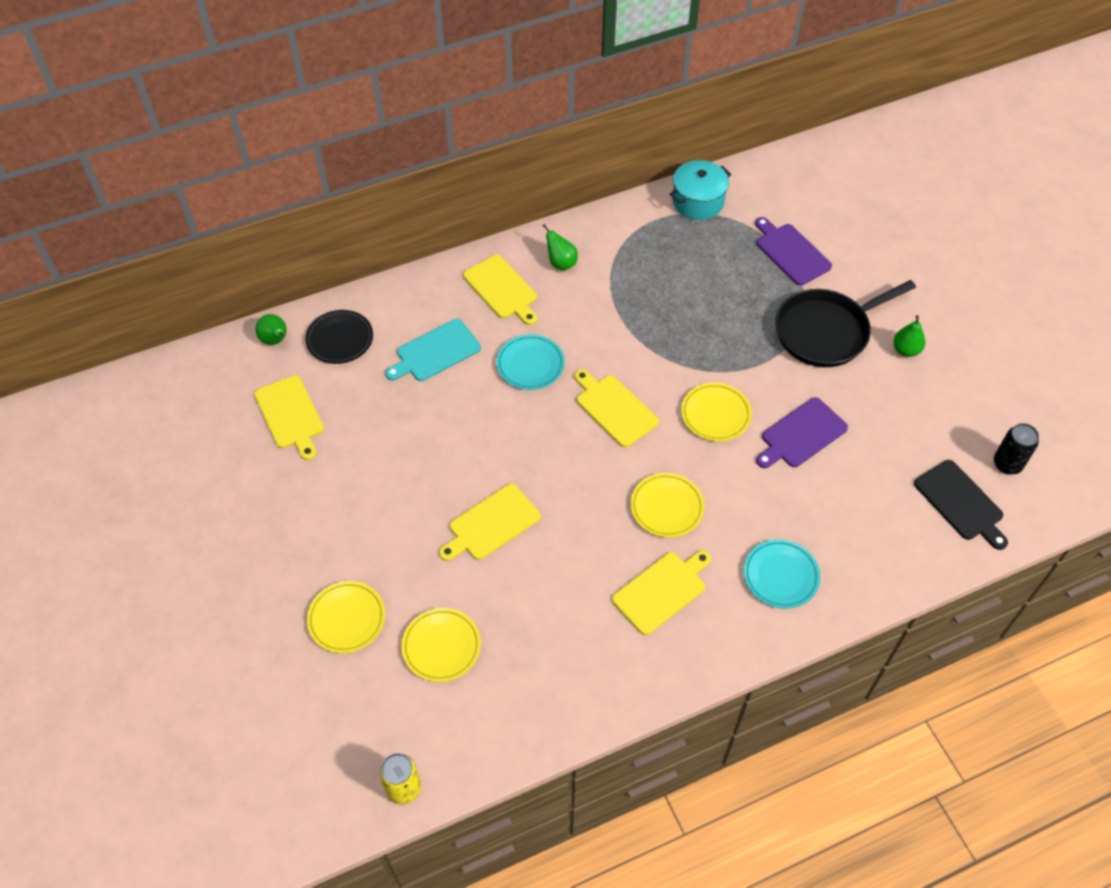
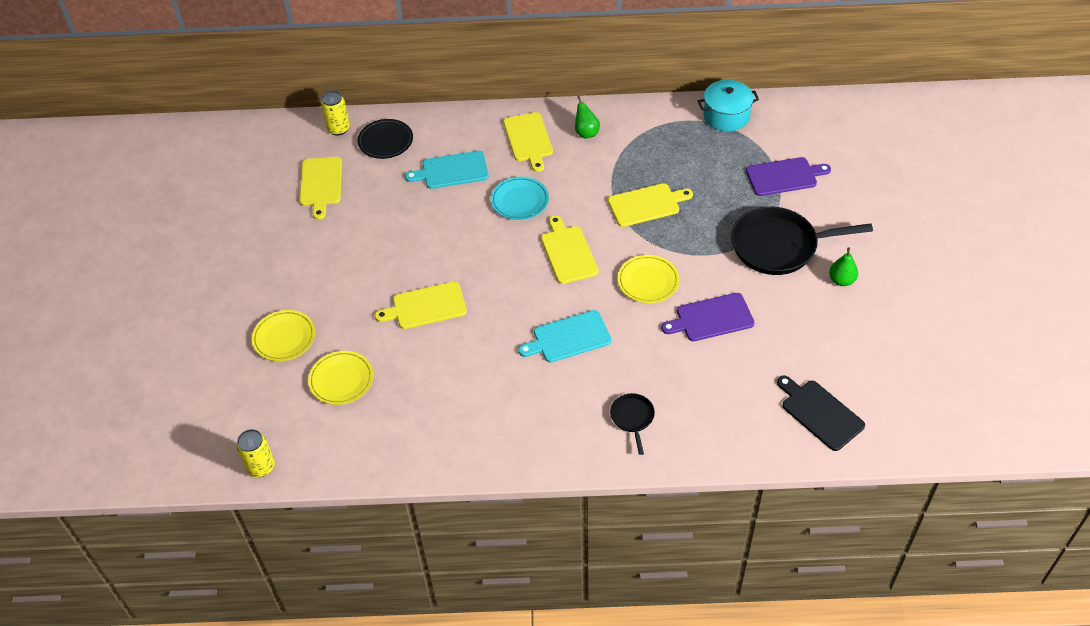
camera: 25 degrees right, 5 degrees down
green pear [255,314,287,345] -> yellow can [321,91,350,136]
yellow cutting board [612,551,711,635] -> yellow cutting board moved to [608,183,693,227]
yellow plate [631,473,704,538] -> turquoise cutting board [518,310,612,363]
turquoise plate [743,539,820,609] -> black pan [610,393,655,455]
purple cutting board [755,217,832,286] -> purple cutting board turned 90 degrees clockwise [746,157,831,196]
black cutting board [914,460,1008,550] -> black cutting board turned 150 degrees clockwise [777,375,865,451]
black can [994,423,1039,474] -> none

